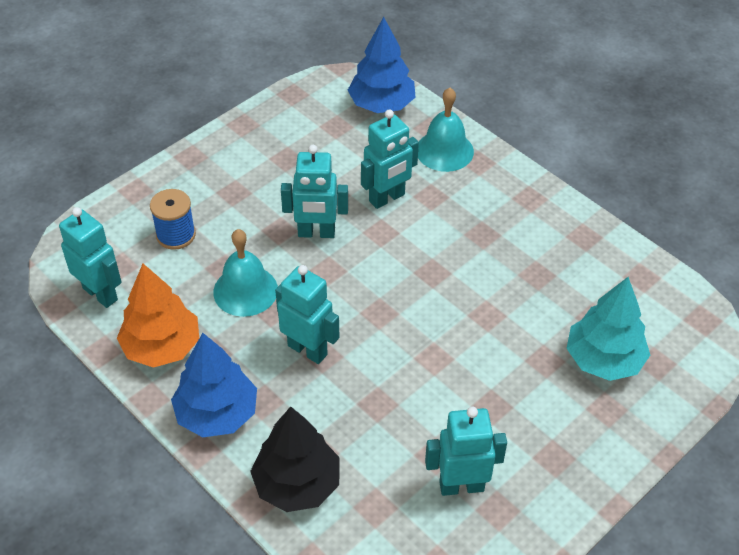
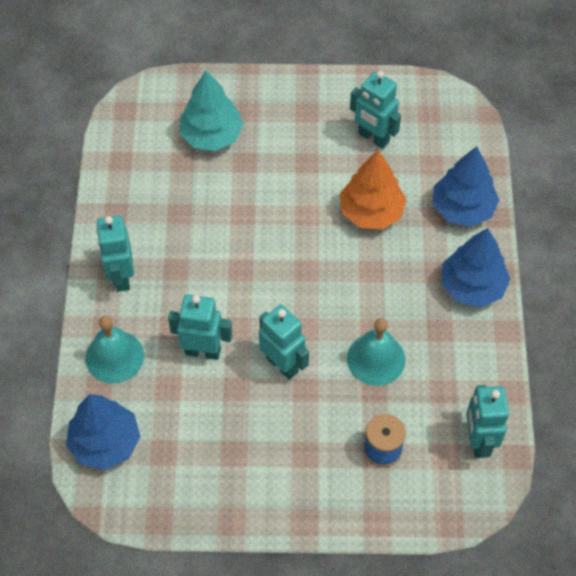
camera: 135 degrees left, 10 degrees up
orange tree [117,264,199,368] -> orange tree moved to [340,150,406,229]
black tree [250,407,340,512] -> blue tree [433,146,499,227]
turquoise robot [275,265,339,364] -> turquoise robot moved to [96,215,134,292]

